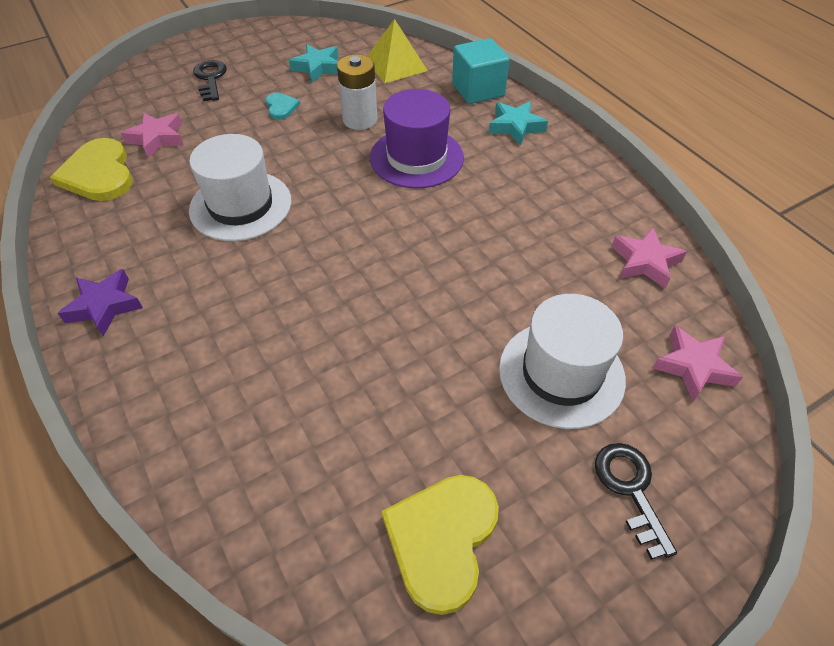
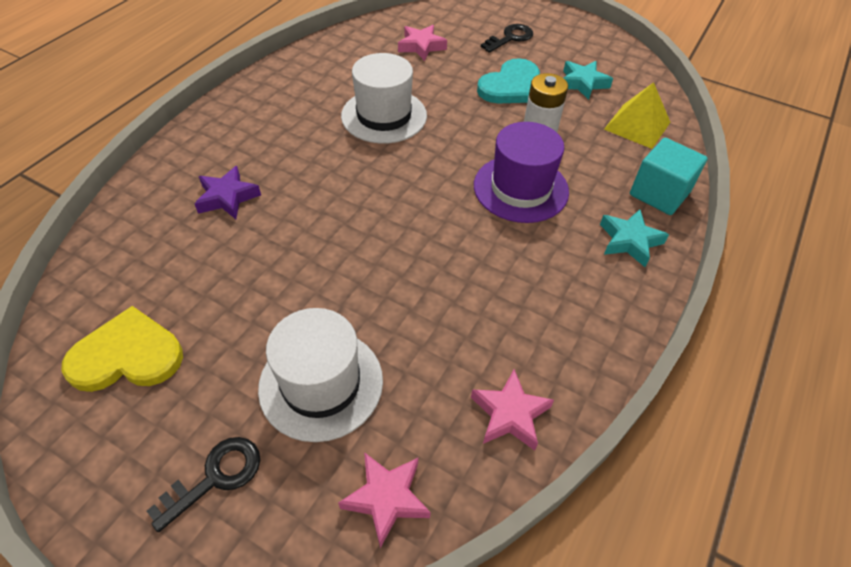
camera: 60 degrees right, 0 degrees up
yellow heart [50,138,133,201] -> none
purple star [58,269,143,337] -> purple star moved to [195,166,261,219]
turquoise heart [266,93,300,120] -> turquoise heart [477,58,540,103], size x1.99

